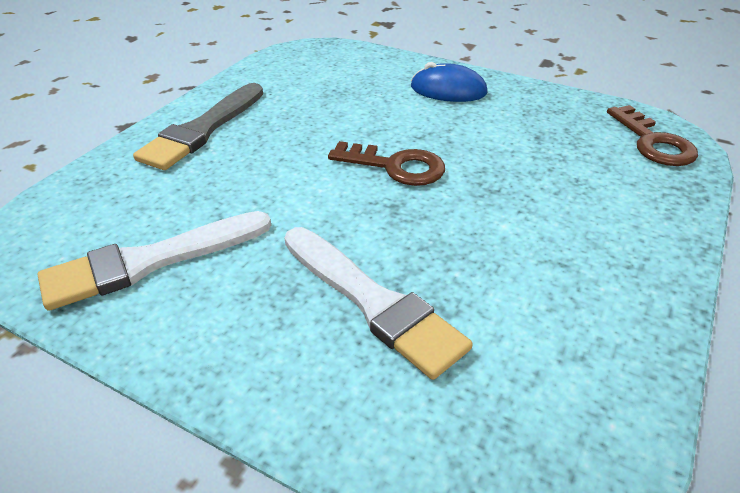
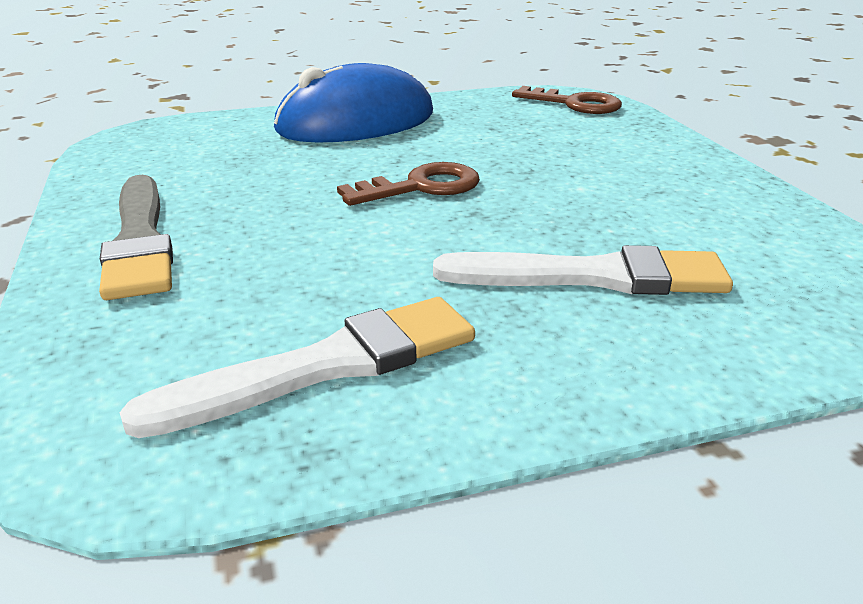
camera: 45 degrees left, 10 degrees down
white brush [38,211,271,311] -> white brush turned 135 degrees counterclockwise [119,297,475,438]
blue mouse [411,62,487,102] -> blue mouse [274,63,433,143], size x1.81

